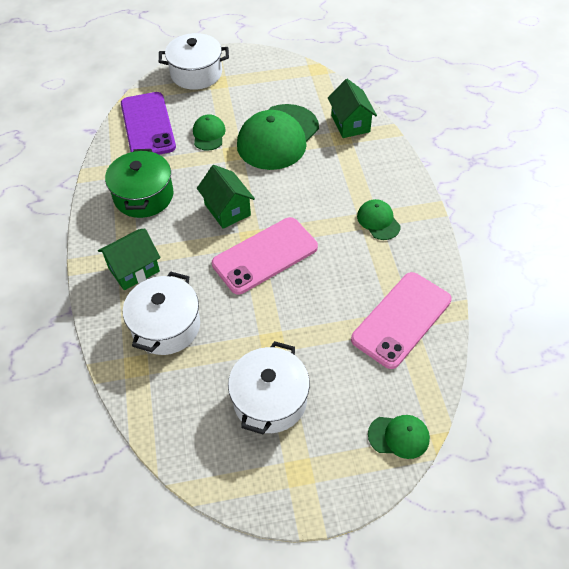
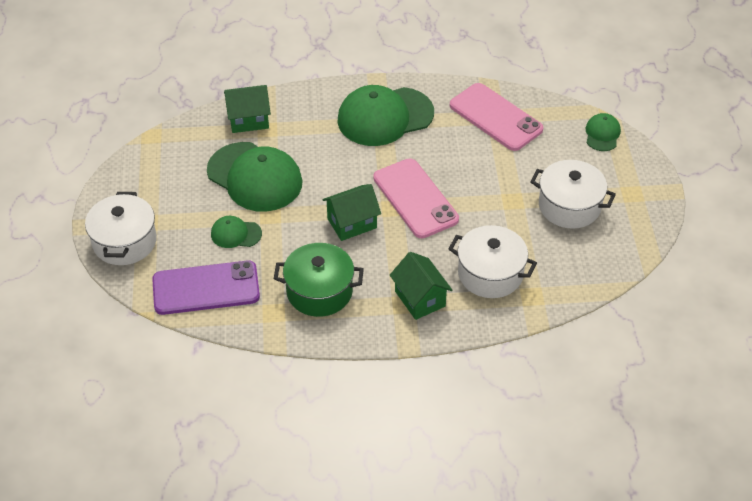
camera: 85 degrees left, 5 degrees down
green cap [357,199,401,240] -> green cap [338,85,434,146], size x2.09

